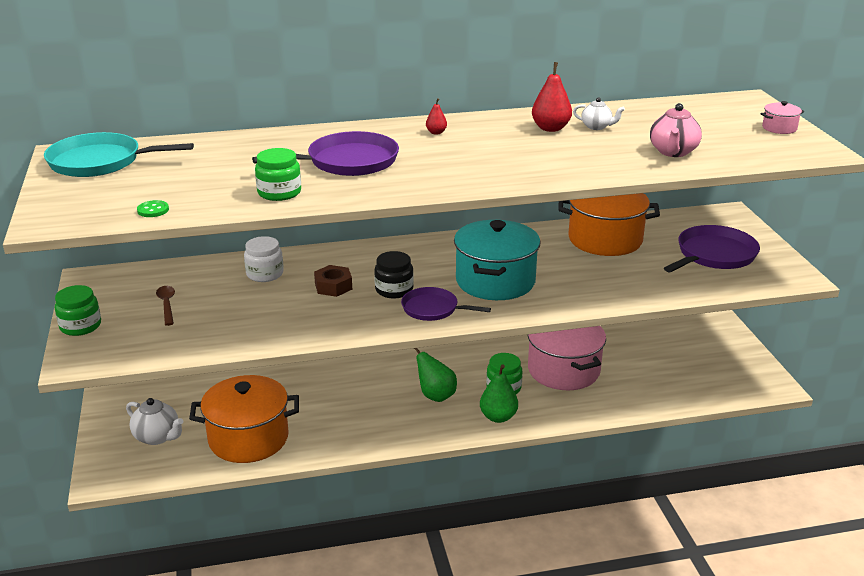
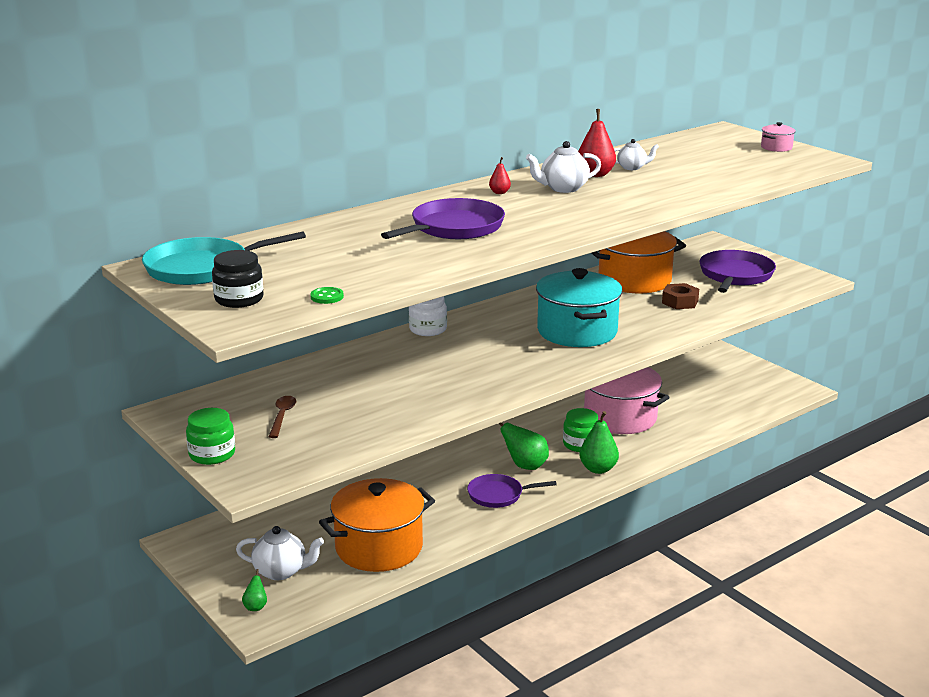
camera: 25 degrees left, 5 degrees down
brown spoon [156,286,175,326] -> brown spoon turned 45 degrees clockwise [268,396,296,438]
white jar [244,236,284,282] -> white jar moved to [409,296,447,336]
green jar [255,148,301,201] -> none
brown nut [314,265,352,297] -> brown nut moved to [662,283,699,309]
black jar [374,251,414,298] -> black jar moved to [212,250,263,308]
purple pan [401,287,491,321] -> purple pan moved to [467,474,557,508]
pink teapot [650,103,702,157] -> none
none -> green pear [242,569,267,611]
none -> white teapot [526,141,601,193]

